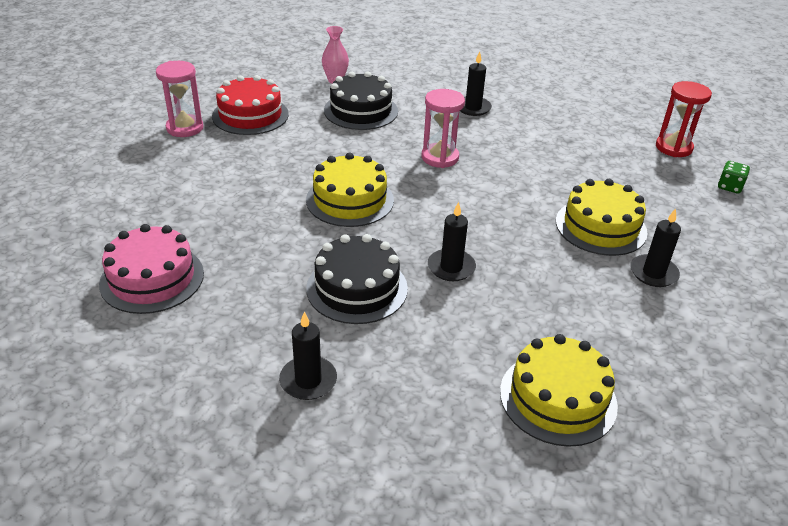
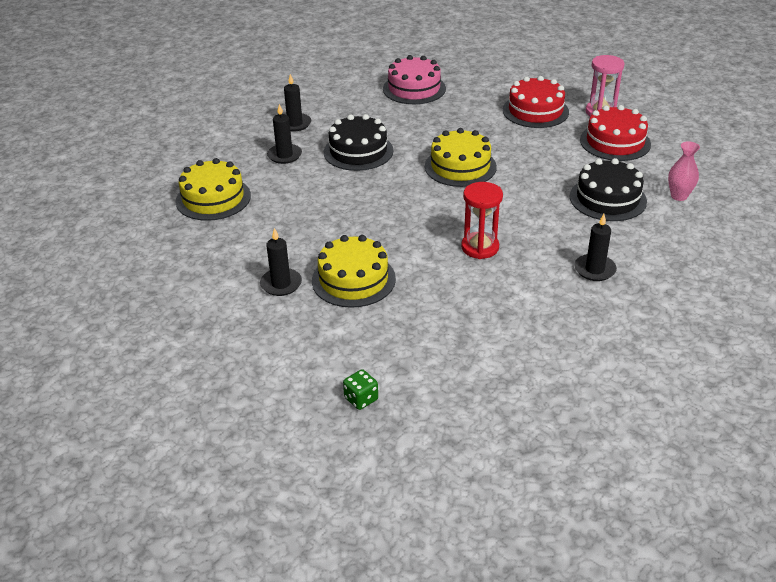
camera: 115 degrees right, 0 degrees up
pink hourglass [422,89,465,168] -> none
black candle [428,202,476,281] -> black candle moved to [267,104,302,164]
red hourglass [656,81,712,157] -> red hourglass moved to [461,182,503,259]
none -> red cake [503,76,569,128]

